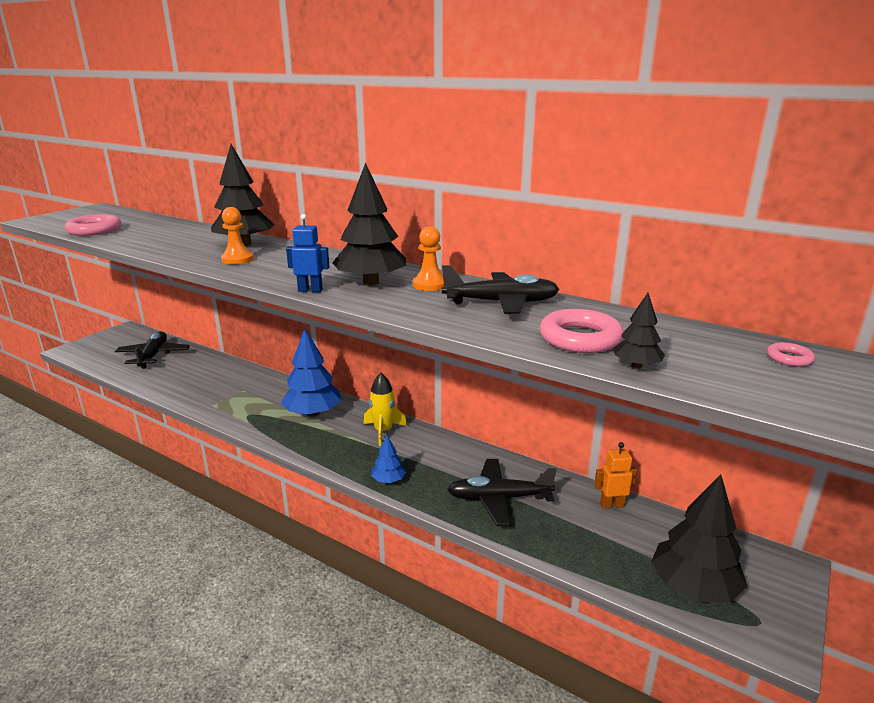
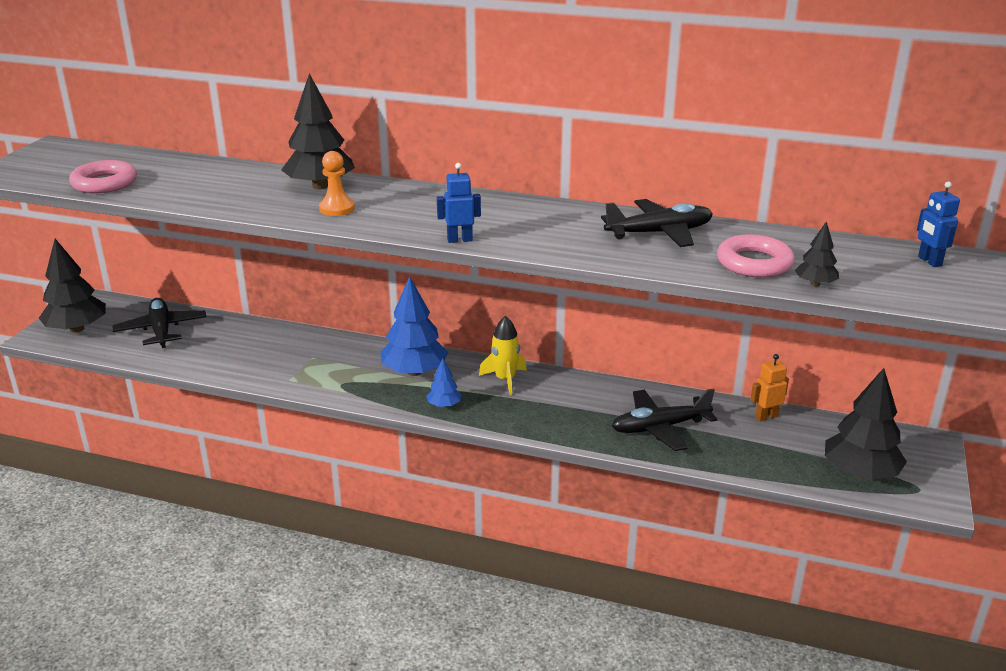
camera: 15 degrees left, 5 degrees up
black tree [333,162,406,286] -> black tree moved to [39,239,106,333]
blue tree [371,435,406,483] -> blue tree moved to [426,358,462,408]
orange pawn [413,226,444,291] -> none
pink ring [767,342,815,367] -> blue robot [917,182,960,267]

